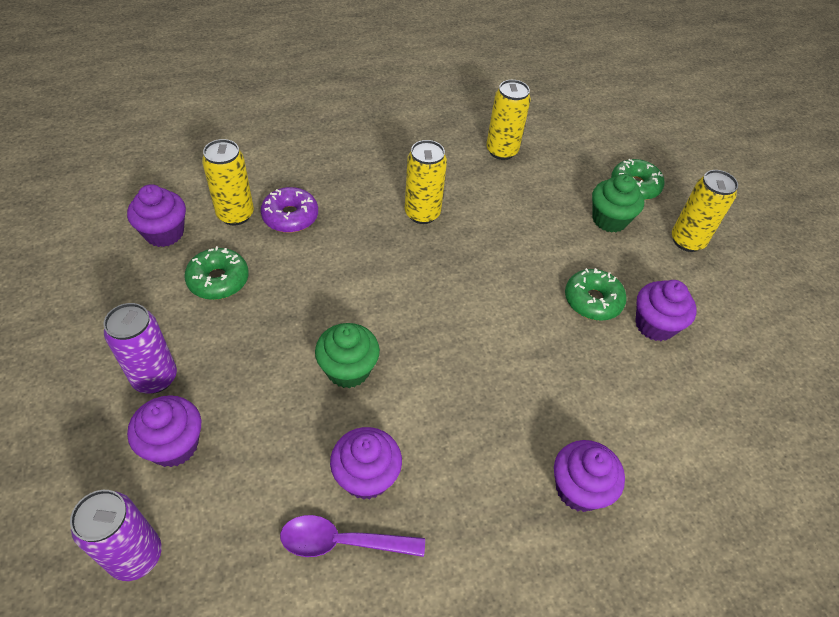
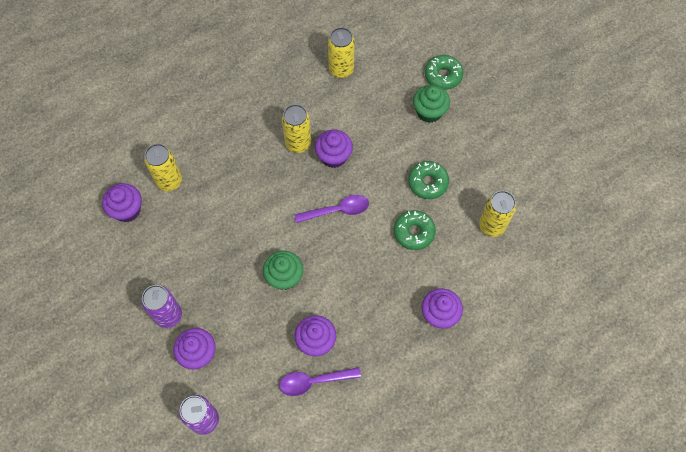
camera: 10 degrees left, 15 degrees up
green donut [184,246,249,300] -> green donut moved to [394,210,436,250]
purple donut [261,187,318,233] -> none
purple cupcake [635,280,697,341] -> purple cupcake moved to [315,130,353,168]
yellow can [672,170,738,252] -> yellow can moved to [479,191,516,237]
none -> purple spoon [295,195,369,223]

